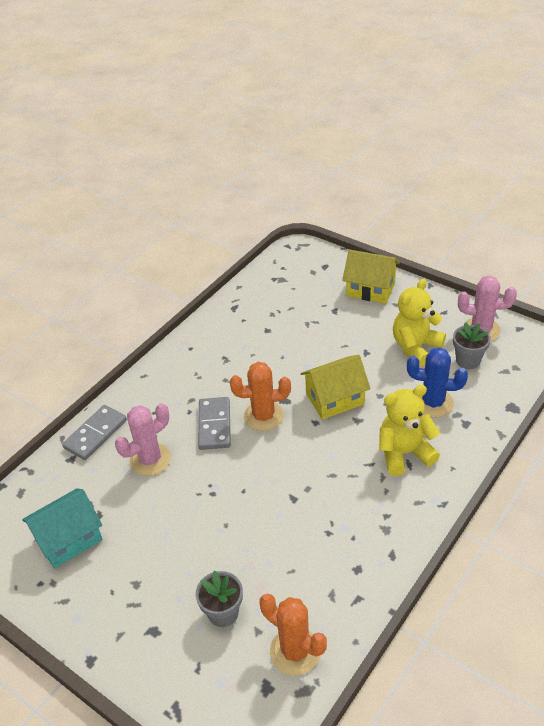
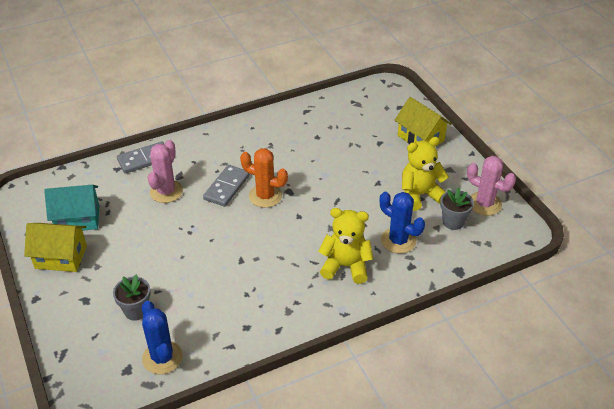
camera: 25 degrees right, 0 degrees up
pink cactus [115,403,171,476] -> pink cactus turned 60 degrees counterclockwise [148,140,183,203]
orange cactus [260,594,327,676] -> blue cactus [142,301,183,374]
yellow house [300,354,371,420] -> yellow house moved to [24,223,87,272]

